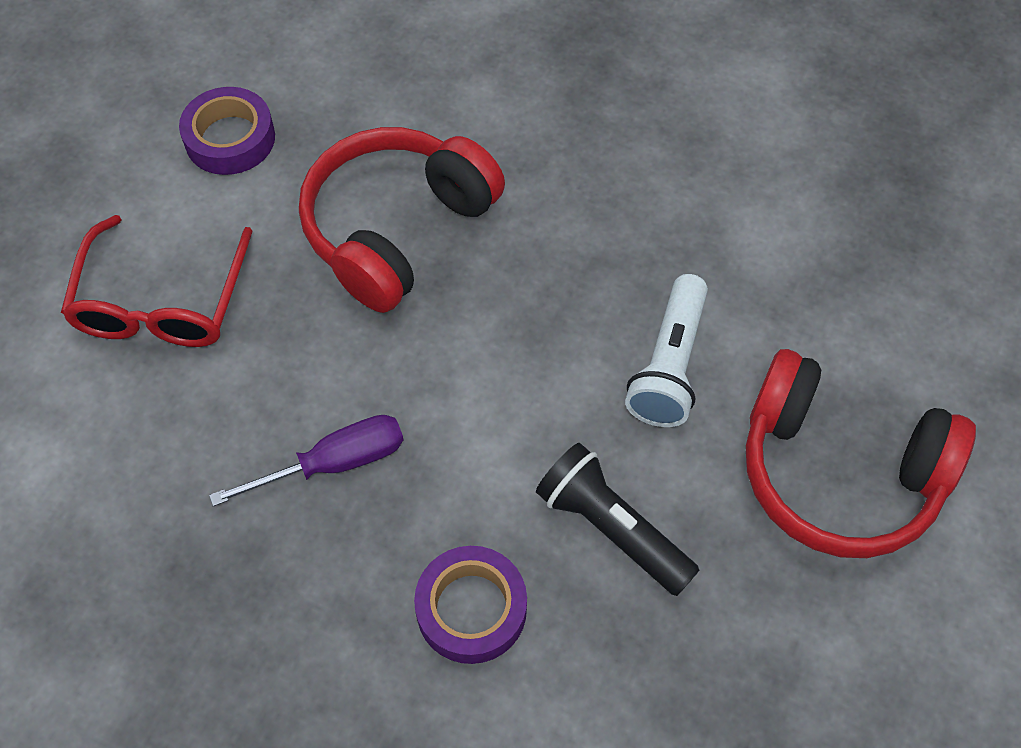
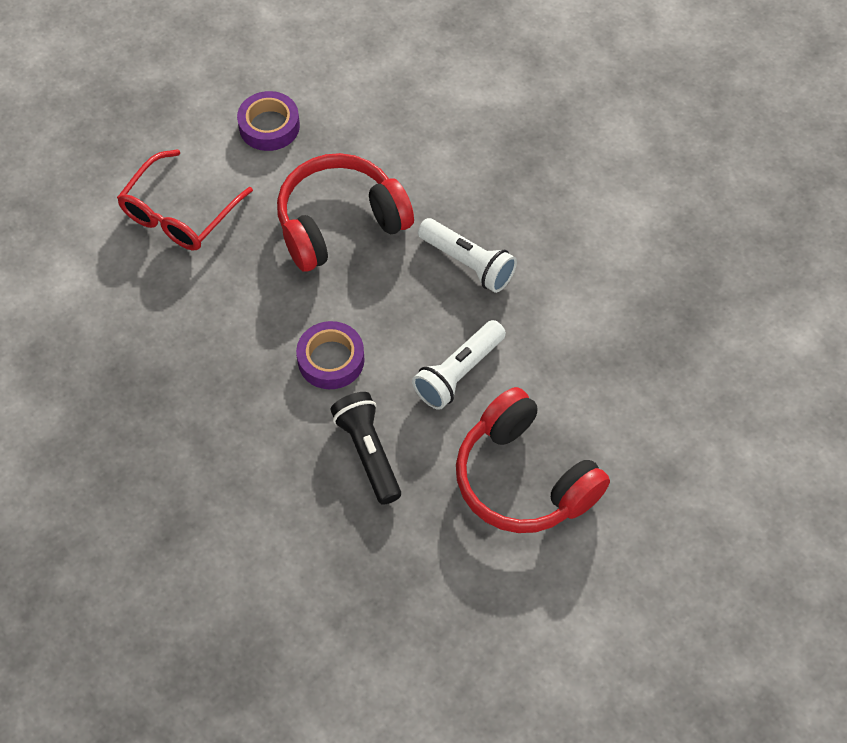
camera: 25 degrees right, 0 degrees up
purple screwdriver [209,415,403,507] -> none
purple tape [414,546,527,664] -> purple tape moved to [296,321,365,389]
none -> white flashlight [418,218,517,293]

